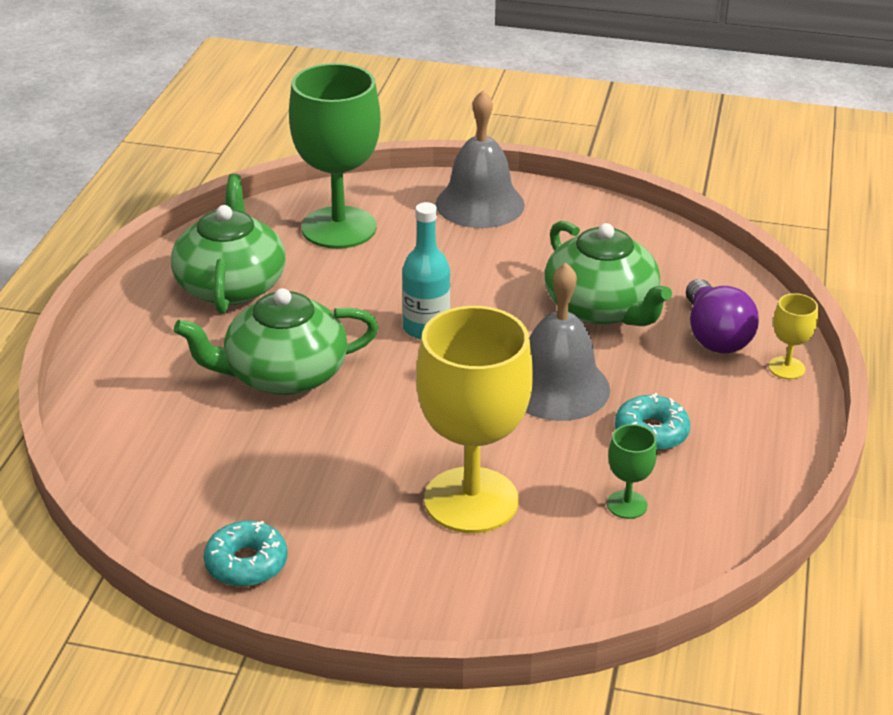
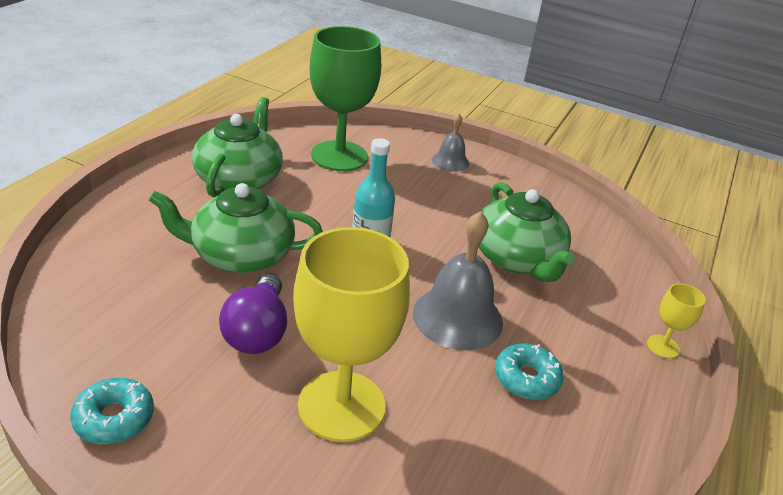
camera: 10 degrees right, 0 degrees up
grey bell [435,90,525,228] -> grey bell [432,114,469,172], size x0.56
green goblet [607,424,657,519] -> none
purple light bulb [686,279,759,353] -> purple light bulb moved to [219,273,287,354]

